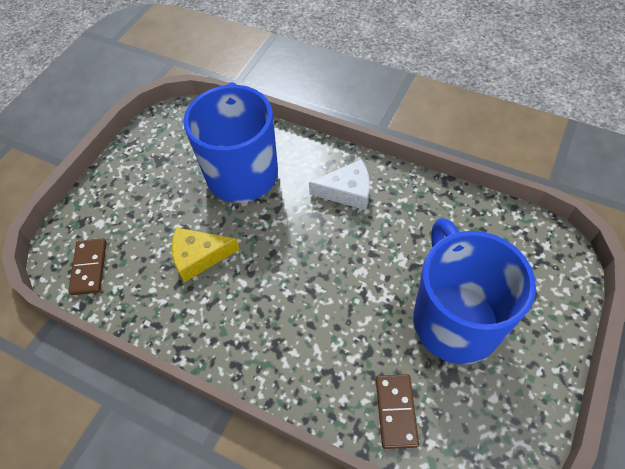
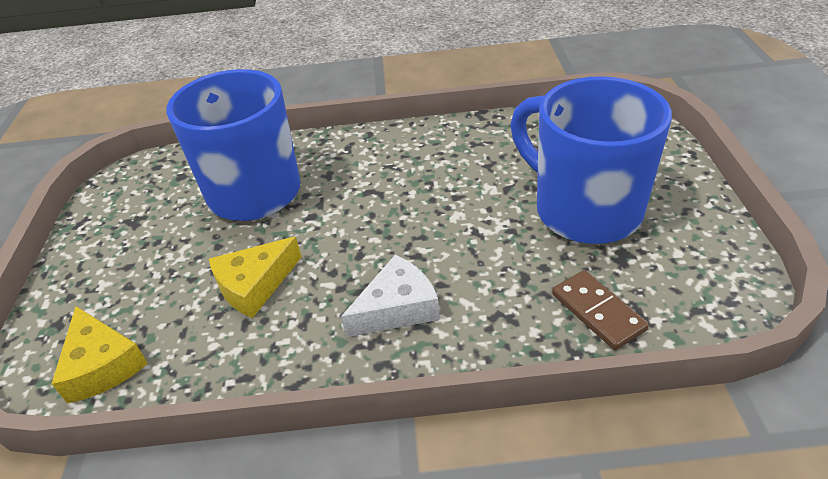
camera: 30 degrees left, 15 degrees down
brown domino [68,238,107,295] -> yellow cheese [52,306,148,403]
white cheese [309,159,370,210] -> white cheese moved to [341,255,440,337]

